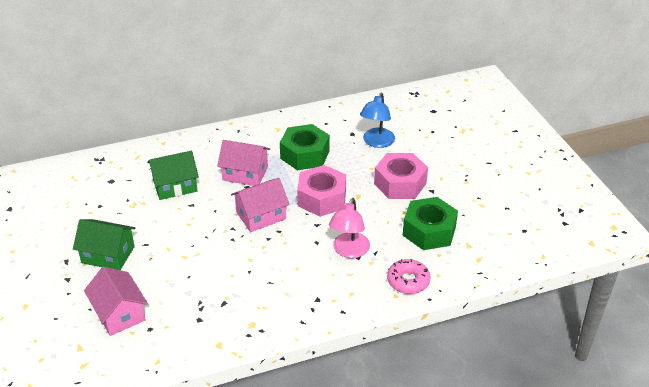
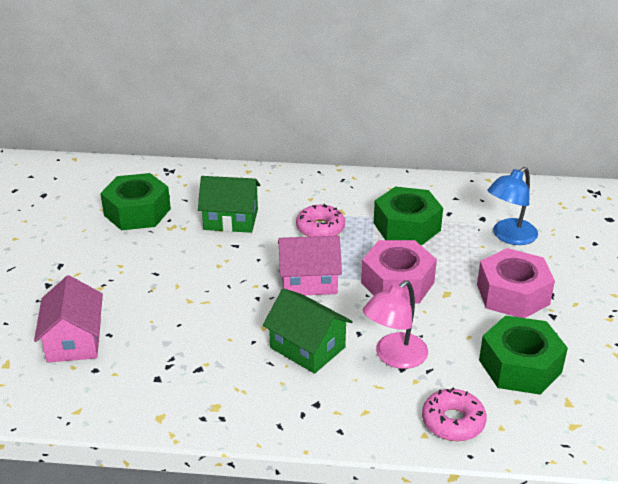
camera: 25 degrees right, 5 degrees down
green house [73,219,135,270] -> green house moved to [263,288,353,374]
pink house [217,140,270,186] -> pink donut [296,204,345,237]
none -> green nut [100,173,171,230]

